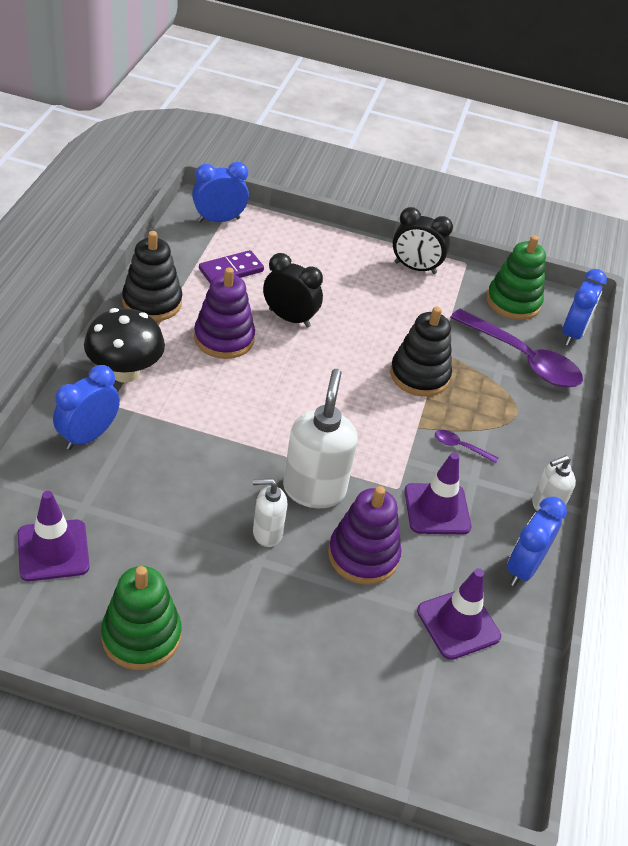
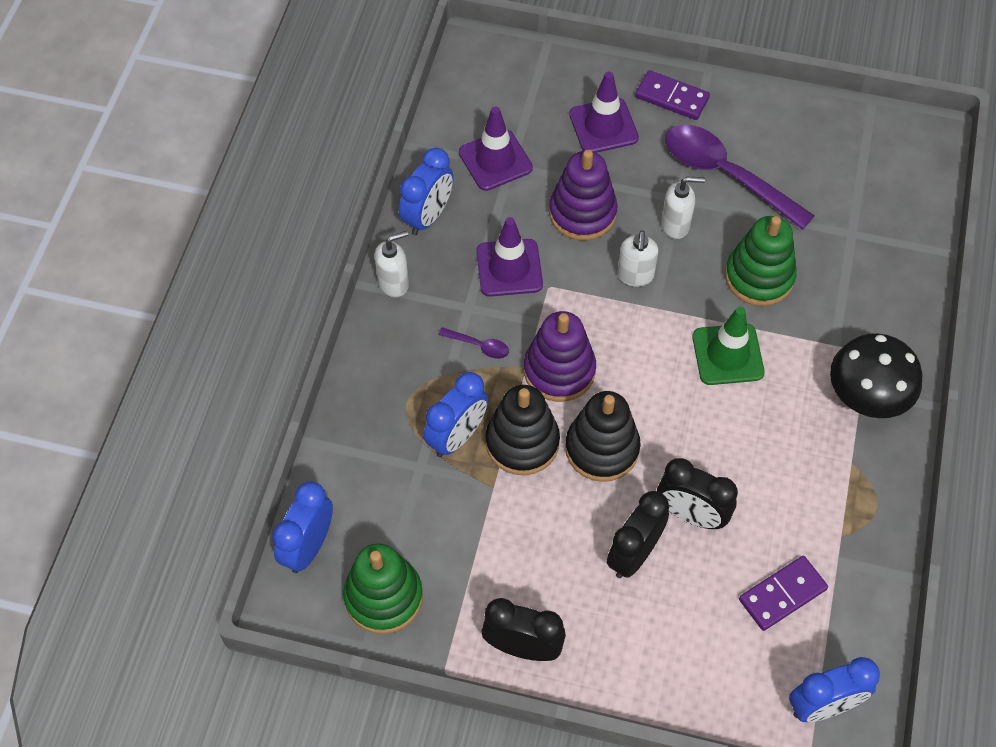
camera: 175 degrees left, 15 degrees up
purple traffic cone [18,491,90,581] -> purple traffic cone moved to [569,72,639,153]
blue clock [53,365,120,450] -> blue clock moved to [423,372,489,457]
green stacking toy [101,566,181,670] -> green stacking toy moved to [725,216,797,306]
black stacking toy [122,231,182,321] -> black stacking toy moved to [565,391,641,482]
purple stacking toy [194,267,255,359] -> purple stacking toy moved to [524,311,596,402]
white soap dispenser [283,369,358,508] -> white soap dispenser [617,230,659,287], size x0.57
purple spoon [450,309,583,388] -> purple spoon moved to [665,125,815,230]
none -> black clock [607,491,669,578]
none -> purple domino [635,70,710,120]
none -> green traffic cone [692,307,765,385]

